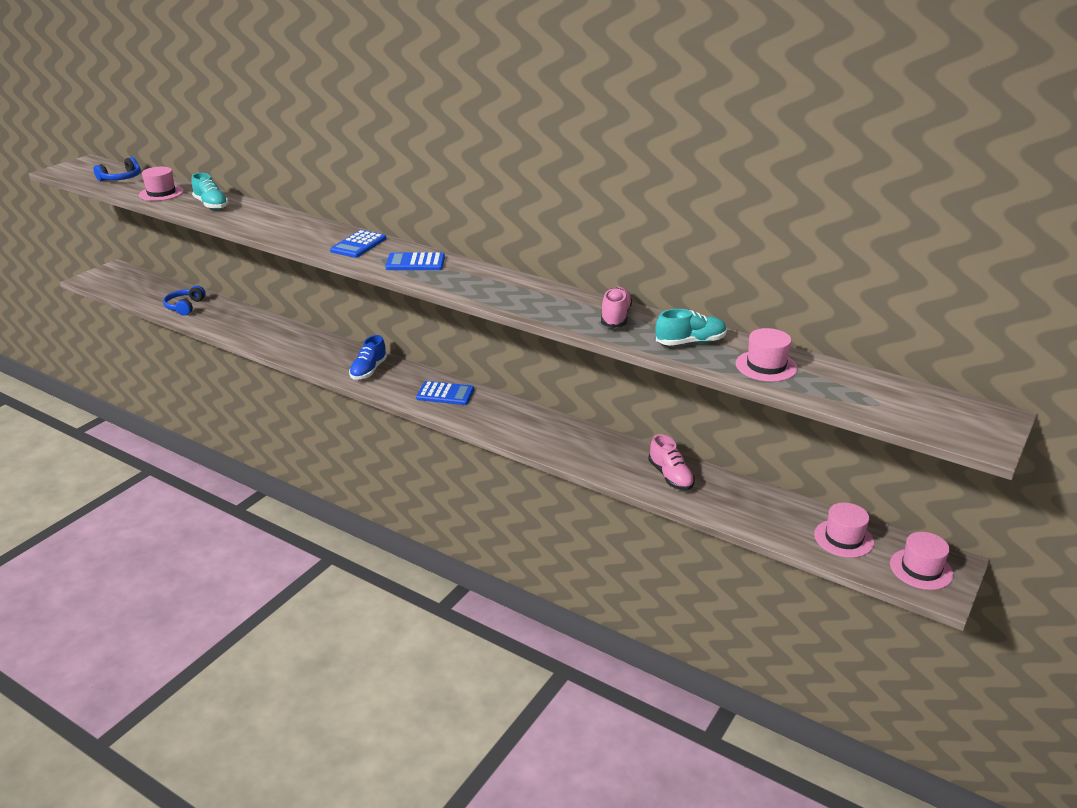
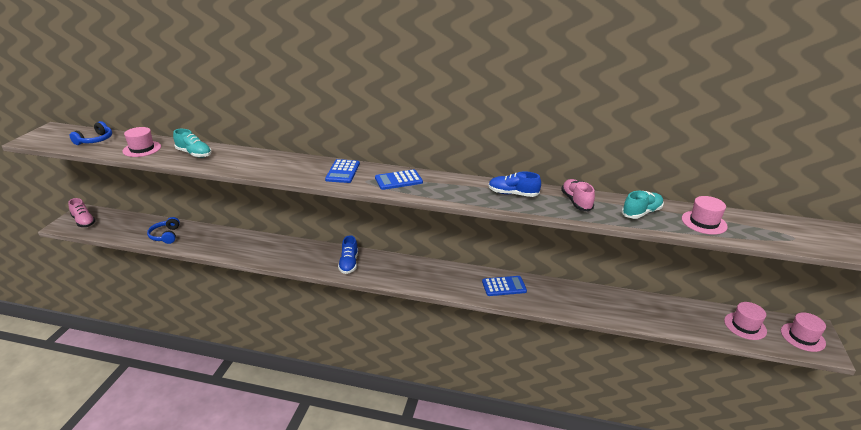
camera: 20 degrees left, 0 degrees up
blue calculator [416,381,474,405] -> blue calculator moved to [482,276,527,296]
pink shoe [648,434,695,490] -> pink shoe moved to [68,198,96,227]
none -> blue shoe [488,171,541,197]

